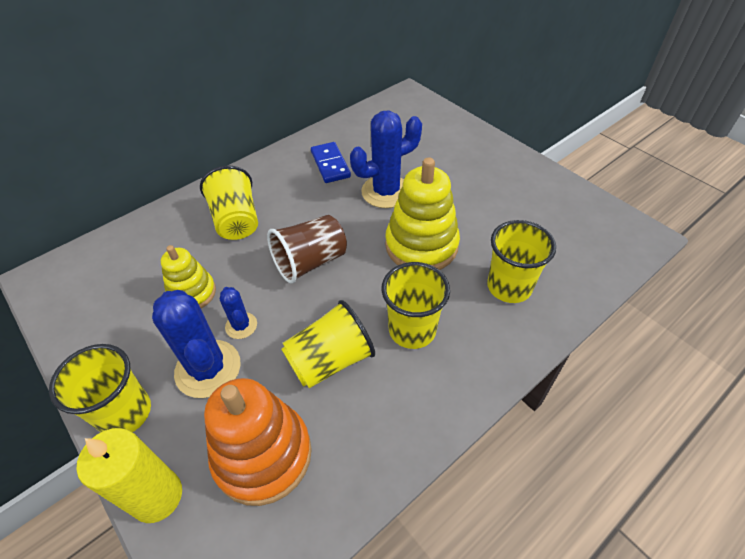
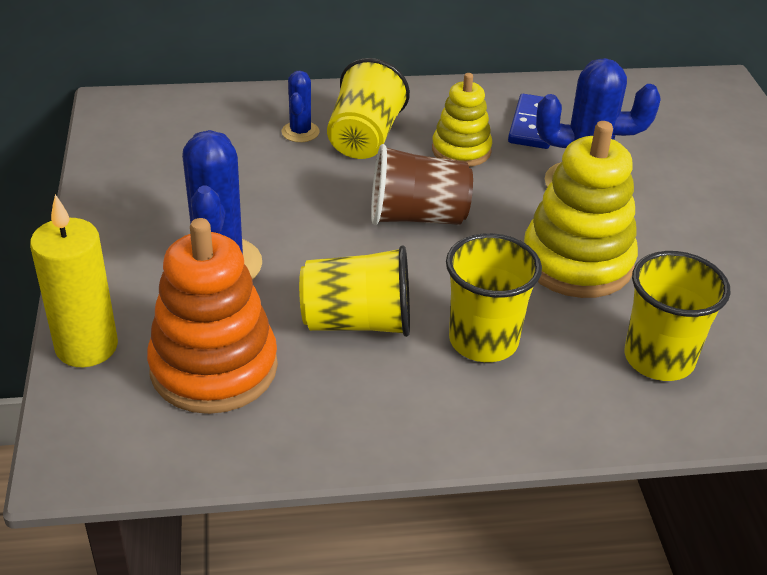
camera: 30 degrees right, 10 degrees down
yellow cup [49,344,151,432] -> none
yellow stacking toy [161,245,216,308] -> yellow stacking toy moved to [432,73,492,167]
blue cactus [220,287,257,339] -> blue cactus moved to [282,70,319,142]

